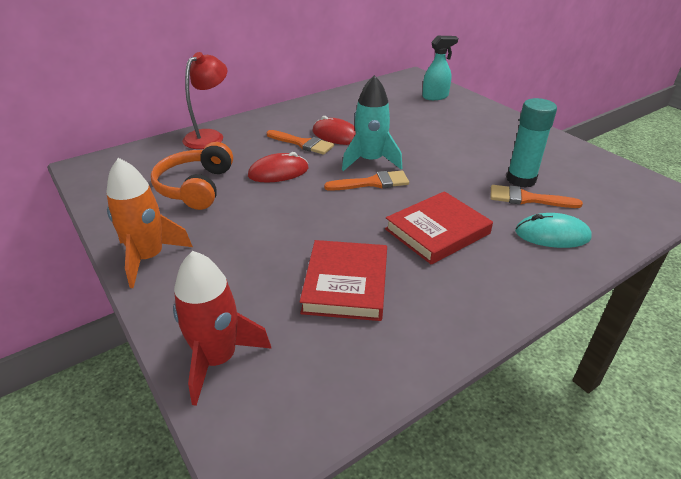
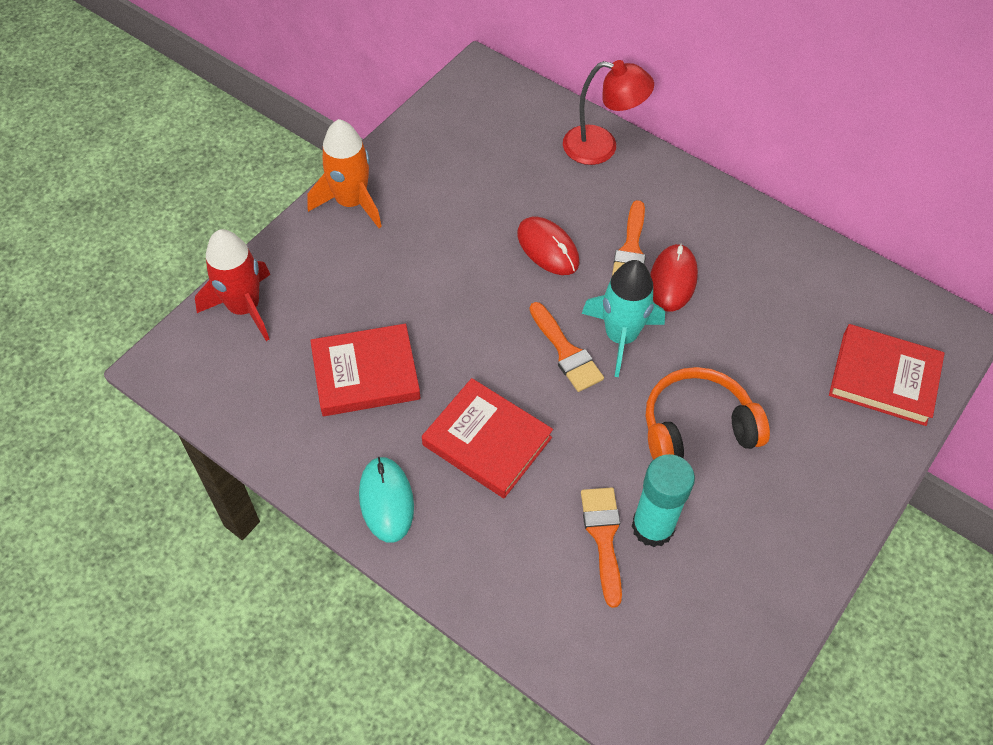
camera: 70 degrees right, 20 degrees up
orange headphones [151,142,233,210] -> orange headphones moved to [646,367,770,460]
turquoise spray bottle [422,36,458,100] -> red book [829,324,945,426]
turquoise mouse [515,213,592,248] -> turquoise mouse moved to [359,457,414,543]

